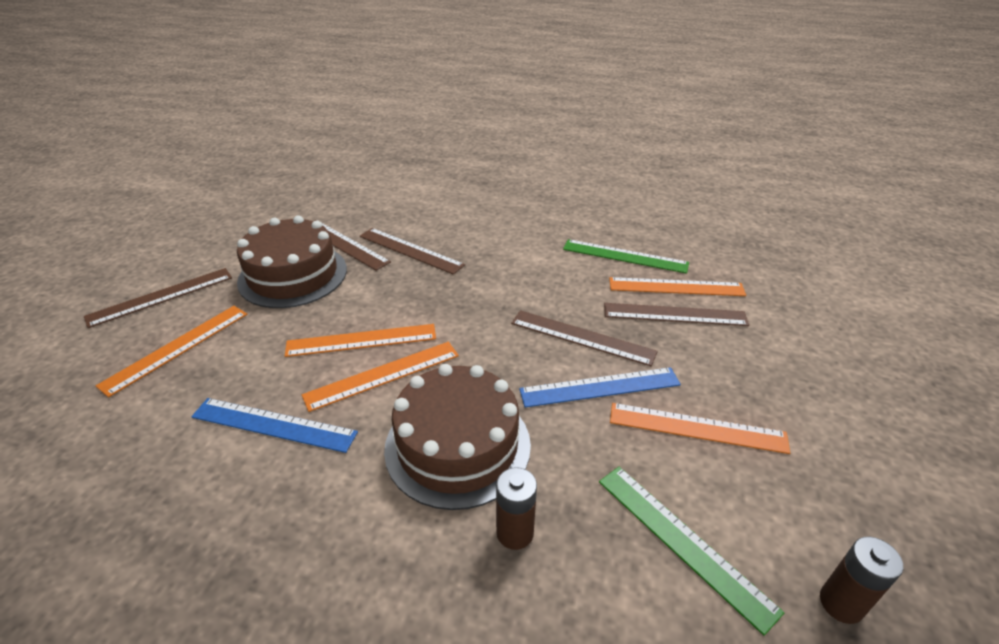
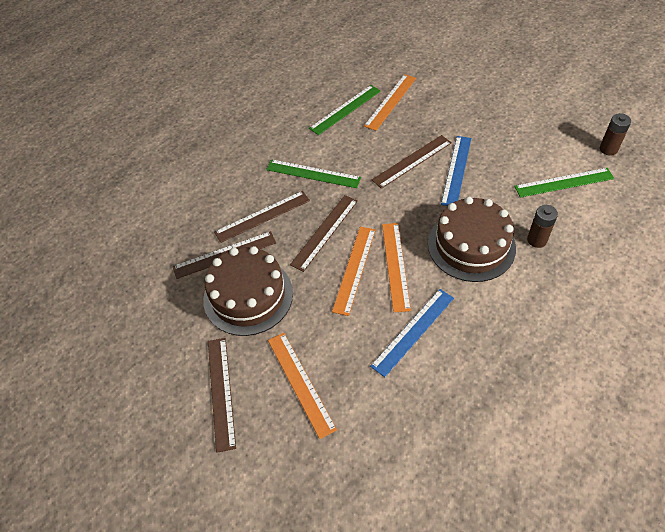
camera: 60 degrees left, 15 degrees up
brown ruler [604,303,749,326] -> brown ruler moved to [290,195,358,272]
orange ruler [610,403,790,454] -> none
none -> green ruler [266,159,361,188]

